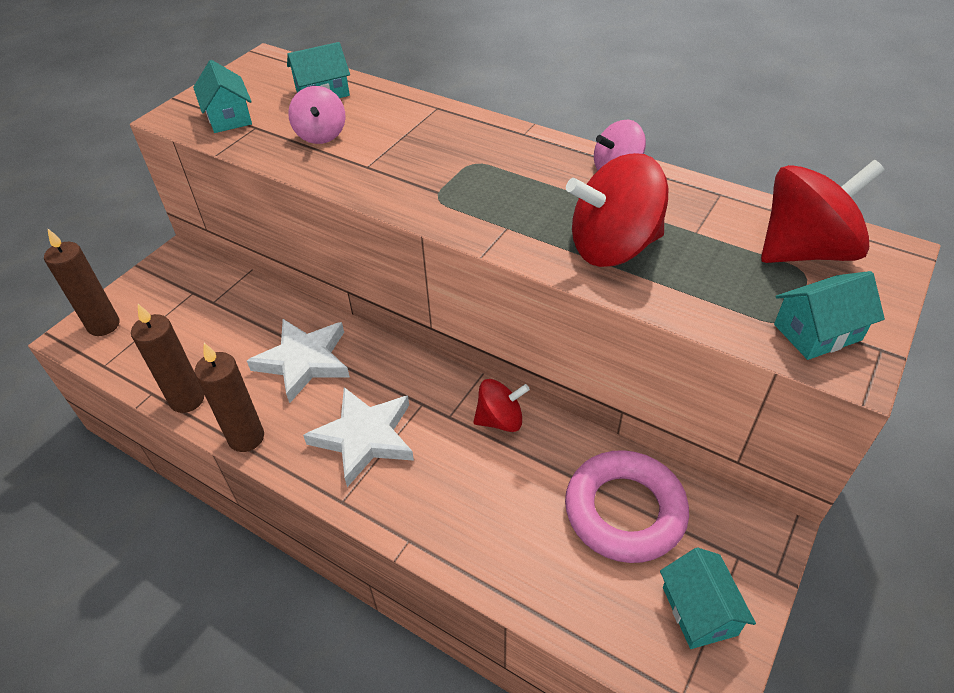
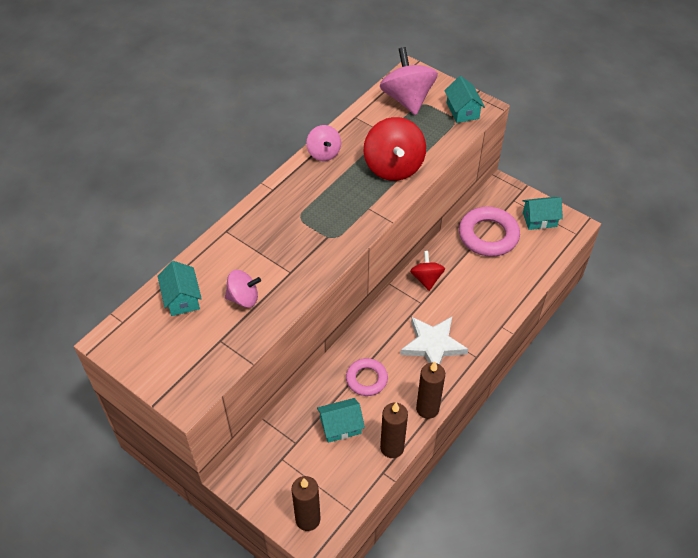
camera: 85 degrees left, 5 degrees up
turquoise house [193,60,252,133] -> turquoise house moved to [317,398,365,443]
white star [247,319,350,403] -> pink ring [346,358,388,396]
red spinning top [761,160,885,263] -> pink spinning top [380,47,438,115]

